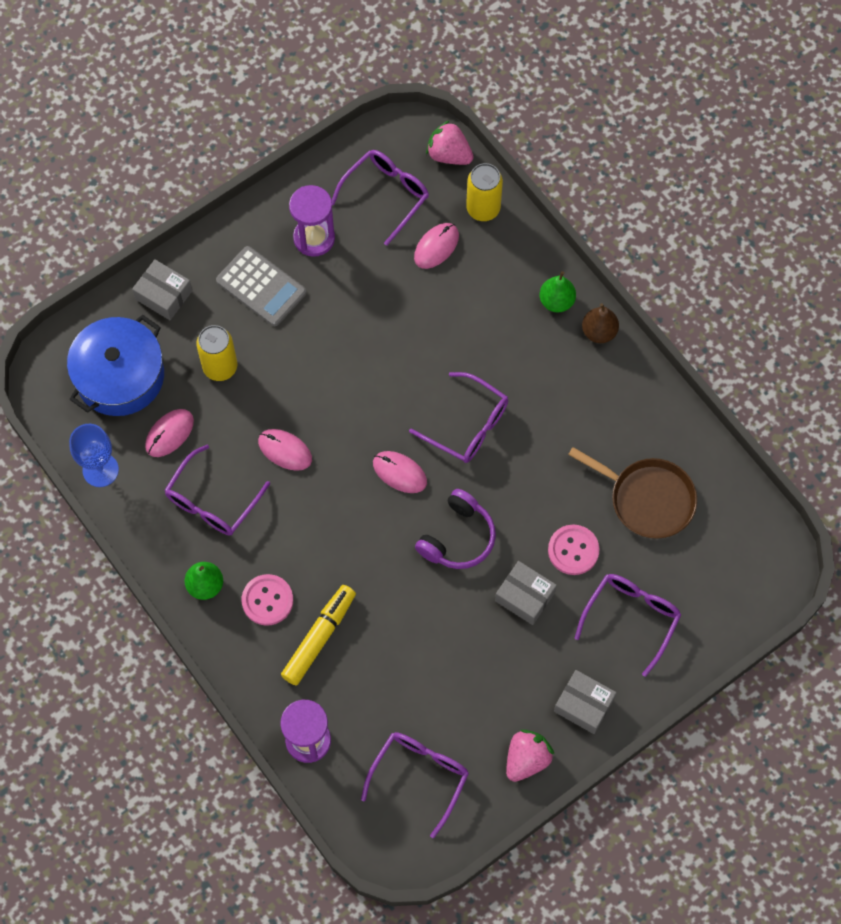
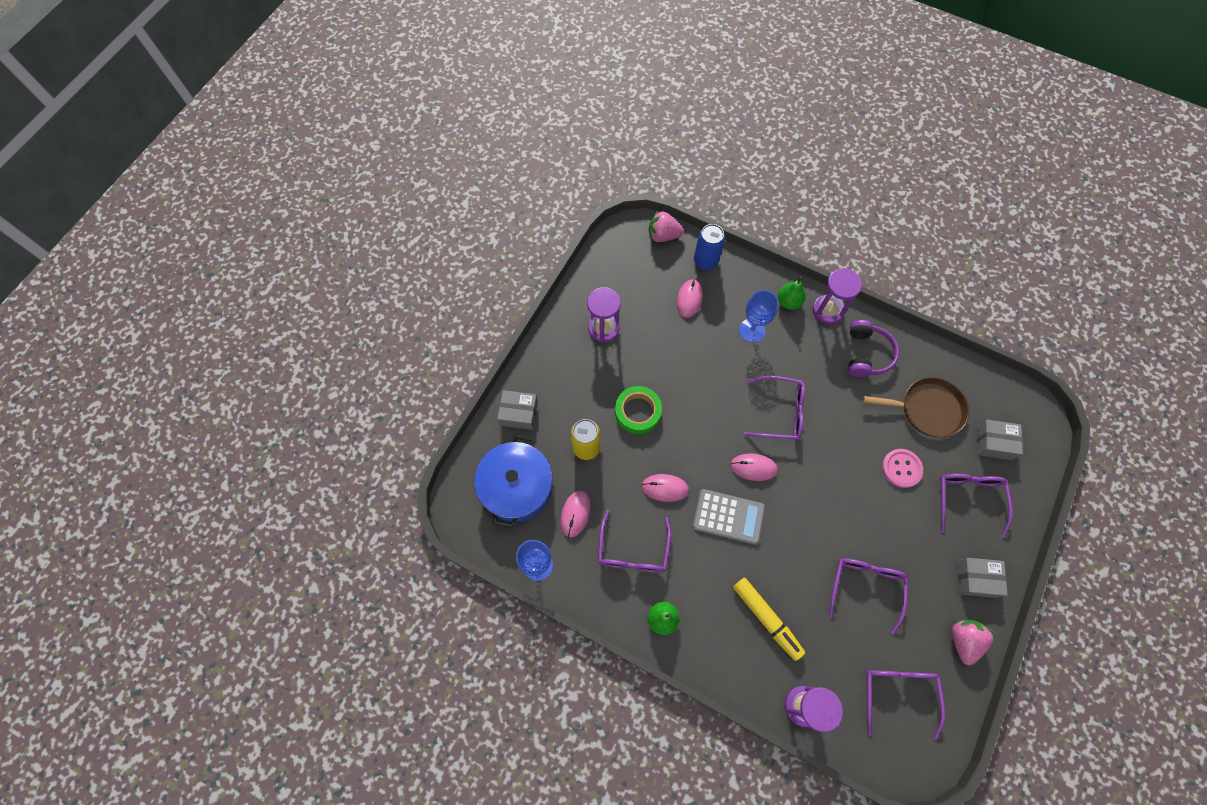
camera: 25 degrees left, 0 degrees up
grey calculator [216,246,306,326] -> grey calculator moved to [693,489,765,545]
pink button [242,574,293,626] -> none
yellow marker [281,585,356,686] -> yellow marker turned 135 degrees clockwise [733,577,805,661]
purple glasses [332,150,429,246] -> purple glasses moved to [829,558,908,635]
purple headphones [415,489,496,569] -> purple headphones moved to [848,320,899,377]
yellow can [466,163,503,221] -> blue can [694,224,725,270]
grey box [495,561,557,625] -> grey box moved to [977,420,1023,460]
brown pear [582,303,619,343] -> purple hourglass [813,268,862,324]
none -> green tape [615,386,662,434]
none -> blue goblet [739,290,779,343]

